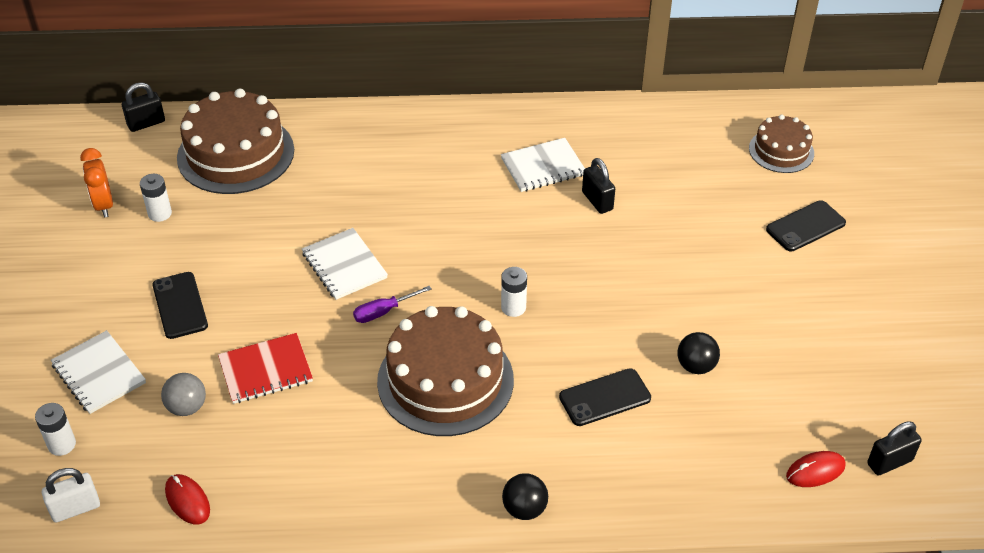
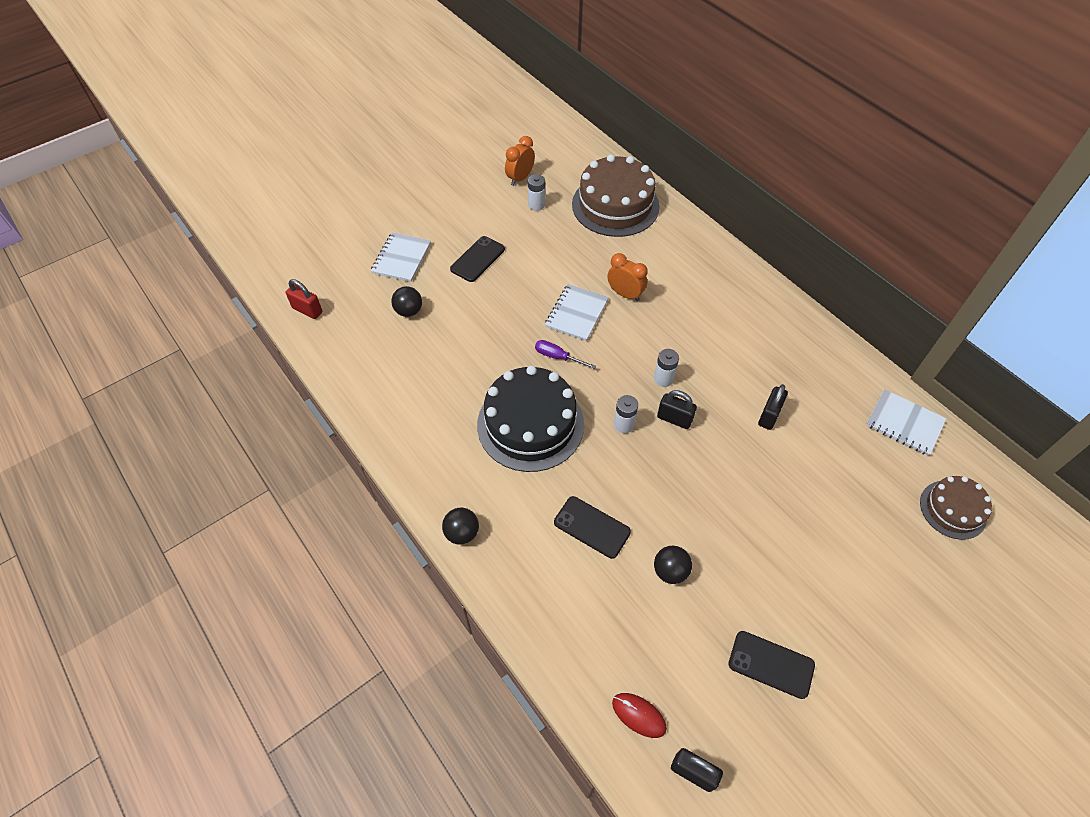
camera: 55 degrees right, 10 degrees up
white battery [35,403,76,456] -> white battery moved to [654,349,679,387]
white padlock [42,468,100,523] -> red padlock [286,279,322,319]
black padlock [122,82,165,132] -> black padlock moved to [657,390,697,429]
grey ball [161,373,206,416] -> black ball [391,286,422,317]
red mouse [165,474,210,524] -> none
red notebook [218,333,313,404] -> none
brown cake [377,306,514,436] -> black cake [477,366,584,472]
white notebook [501,138,585,192] -> white notebook moved to [866,389,946,456]
black phone [766,200,846,252] -> black phone moved to [728,631,815,699]
none -> orange clock [607,253,648,301]

